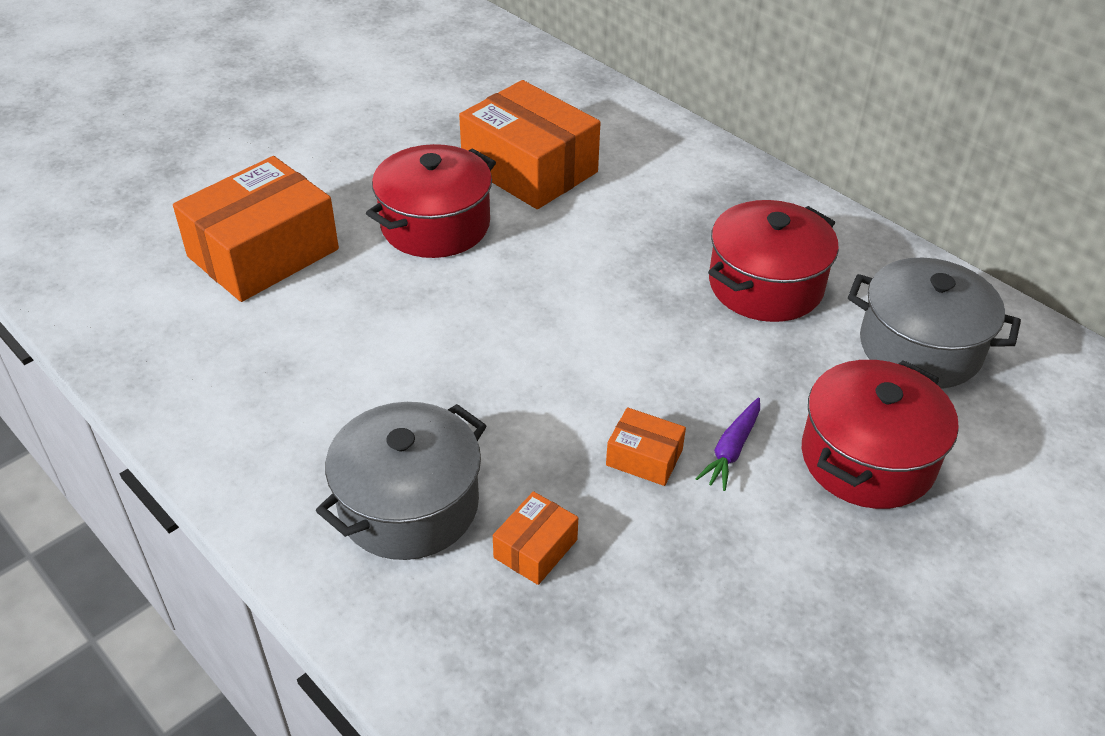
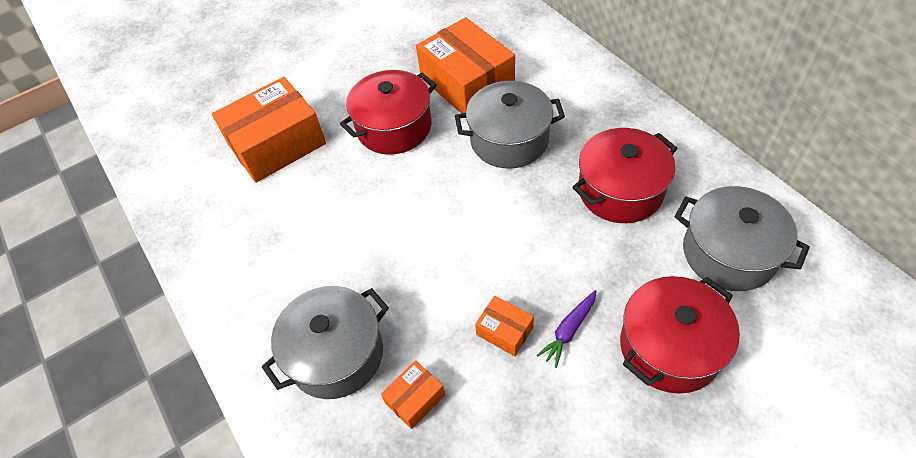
camera: 15 degrees right, 10 degrees up
none -> grey pot [455,81,565,169]

